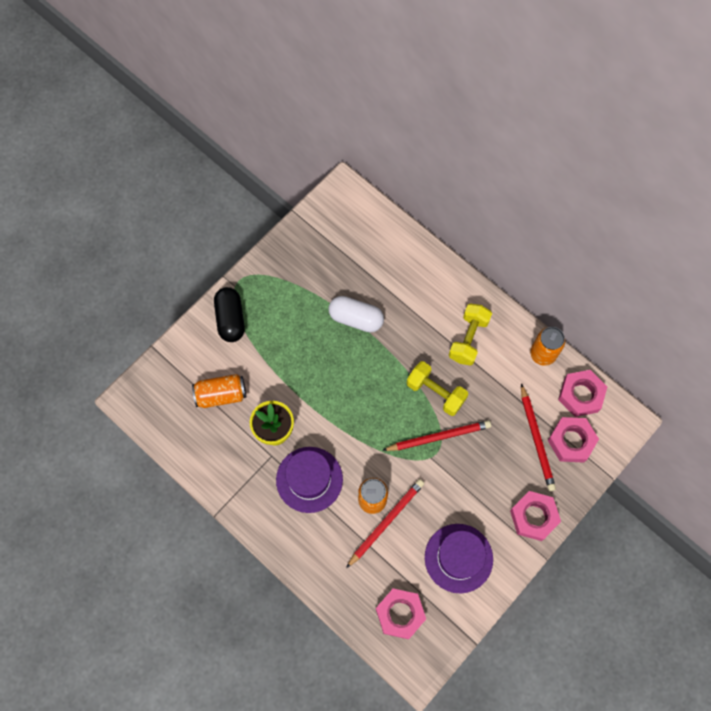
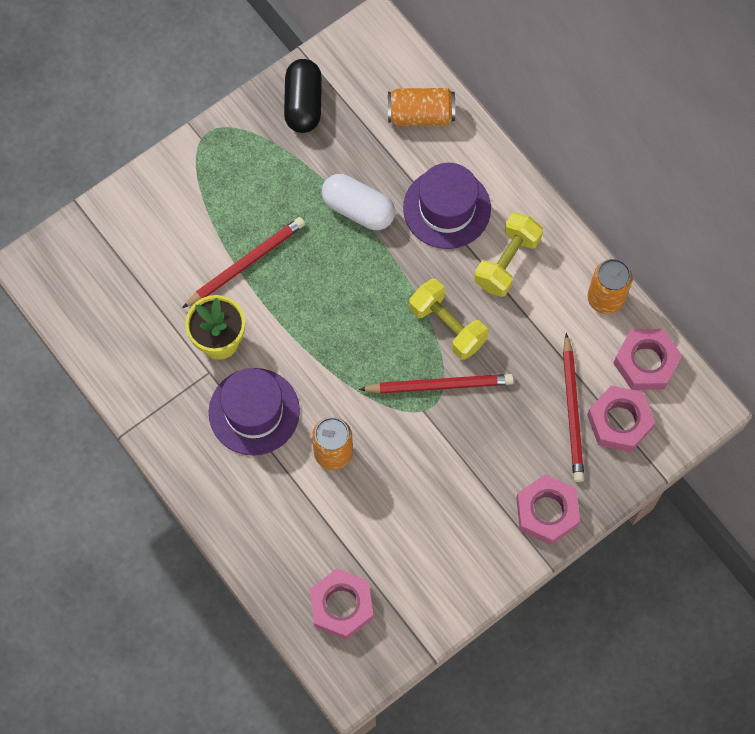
camera: 10 degrees right, 0 degrees up
orange can [192,374,246,408] -> orange can moved to [388,88,455,126]
black capsule [214,287,245,342] -> black capsule moved to [284,59,322,133]
red pencil [346,479,424,568] -> red pencil moved to [182,217,305,308]
purple hat [425,524,493,594] -> purple hat moved to [403,163,491,249]

